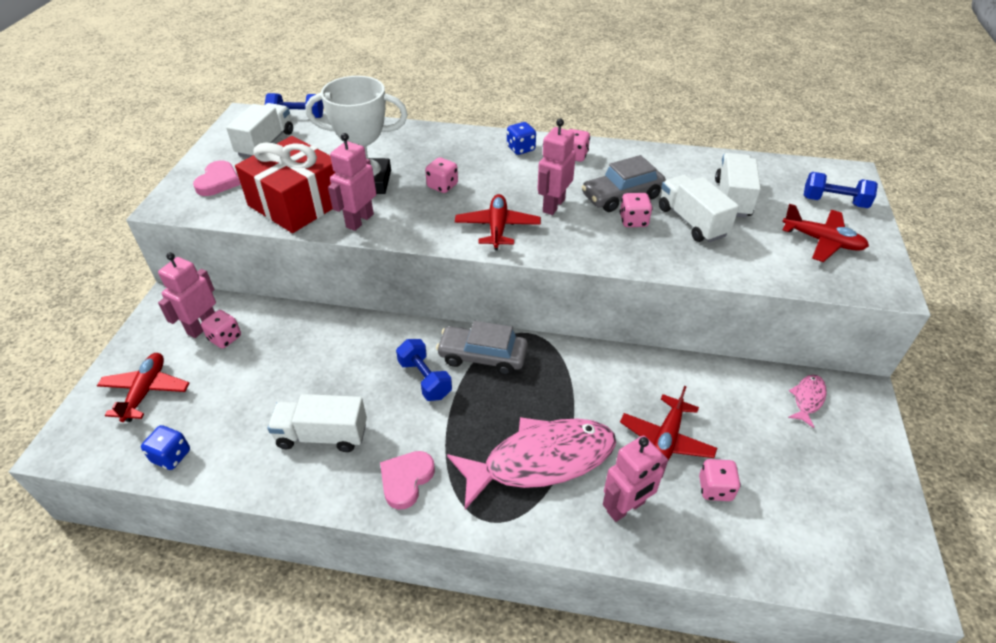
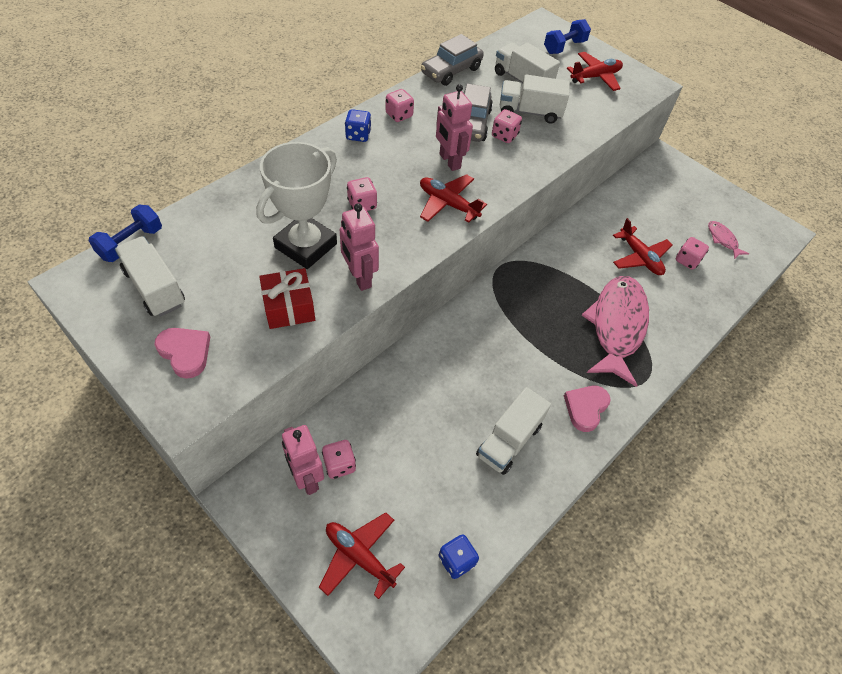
camera: 60 degrees left, 10 degrees up
red gift [235,136,336,233] -> red gift [259,268,315,329], size x0.58
pink heart [380,451,435,510] -> pink heart turned 60 degrees clockwise [564,386,611,432]
blue dumbbell [396,339,452,401] -> none
grey car [436,321,528,375] -> grey car moved to [421,34,484,86]
pink robot [603,436,668,522] -> none
pink fish [788,375,827,428] -> pink fish moved to [708,221,749,260]

